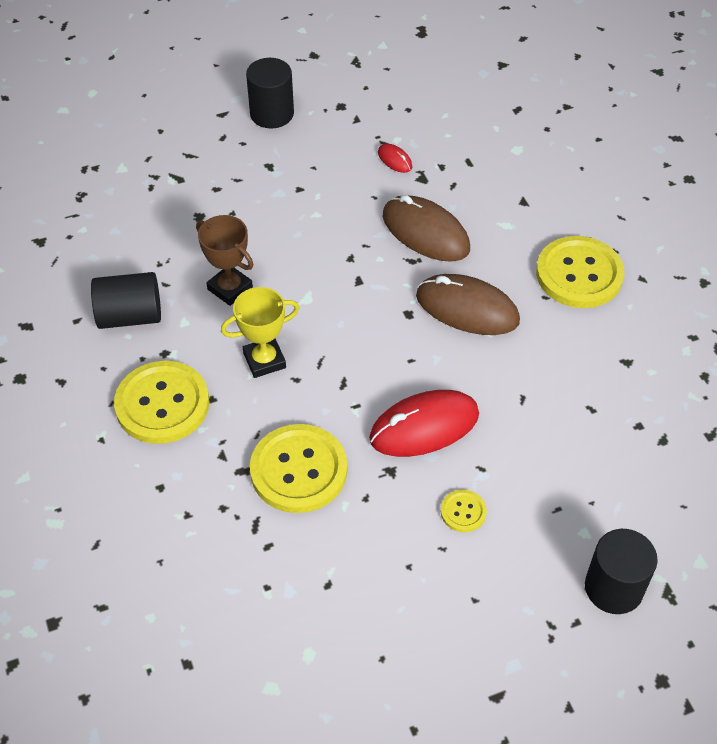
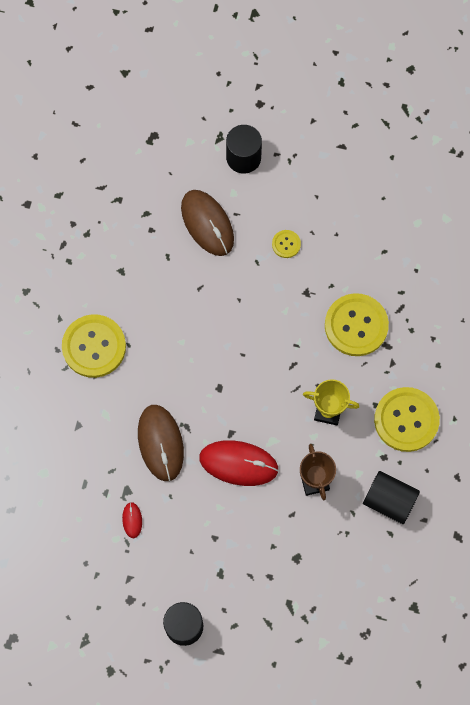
camera: 145 degrees left, 20 degrees up
red mouse [369,390,479,457] -> red mouse moved to [199,440,279,486]
brown mouse [416,274,520,335] -> brown mouse moved to [181,190,234,256]

